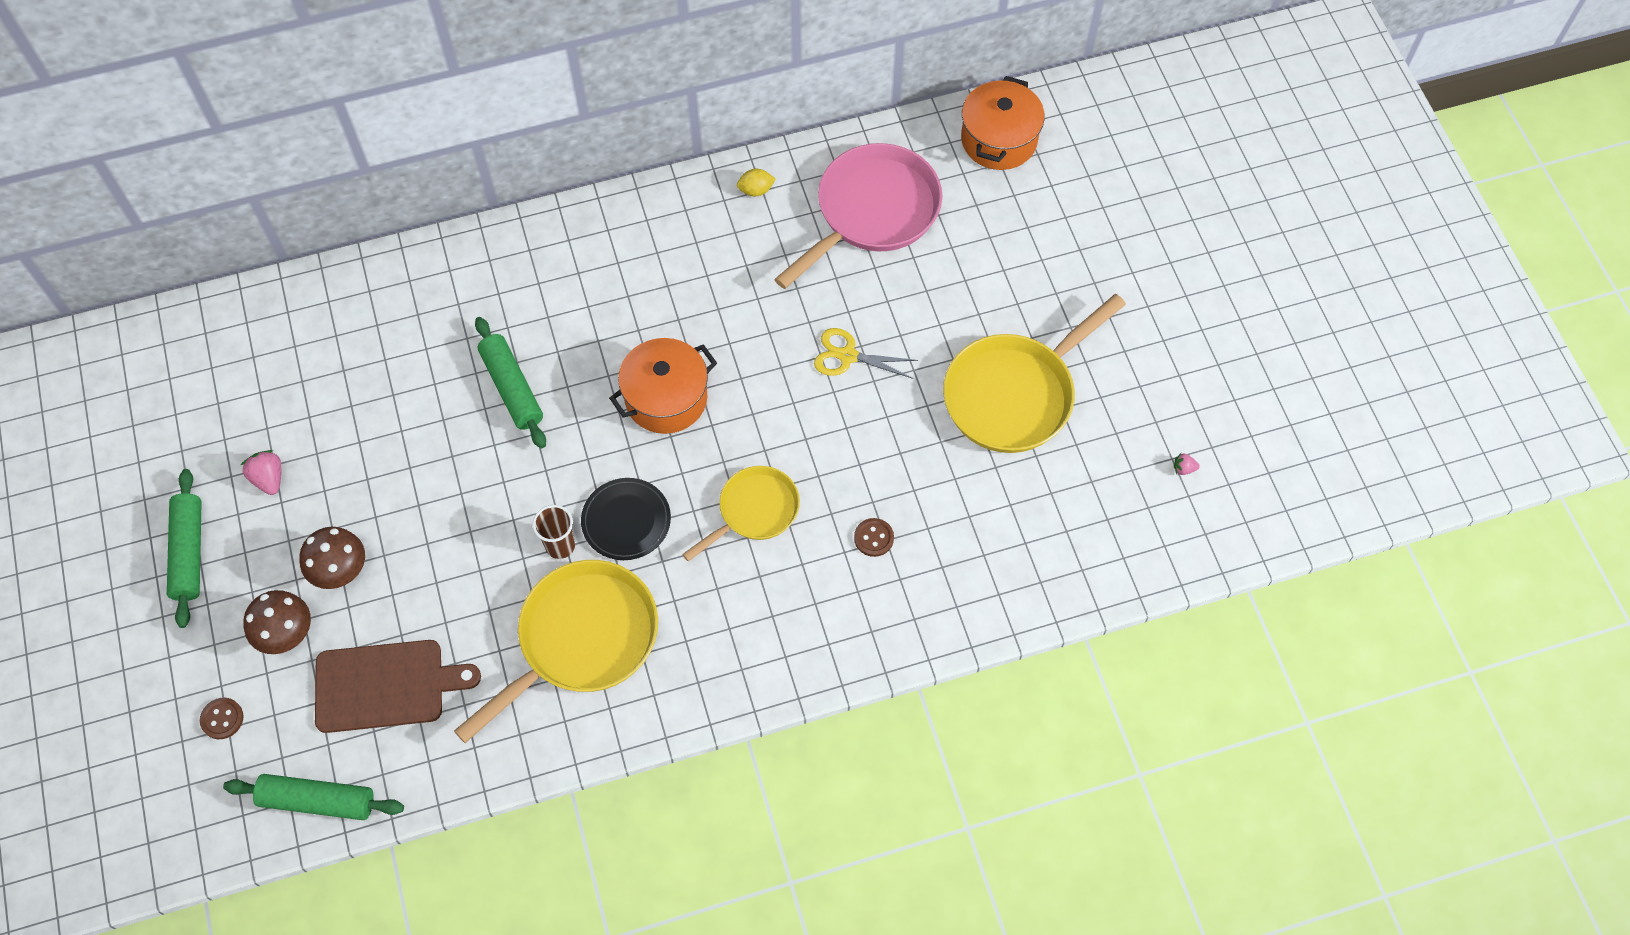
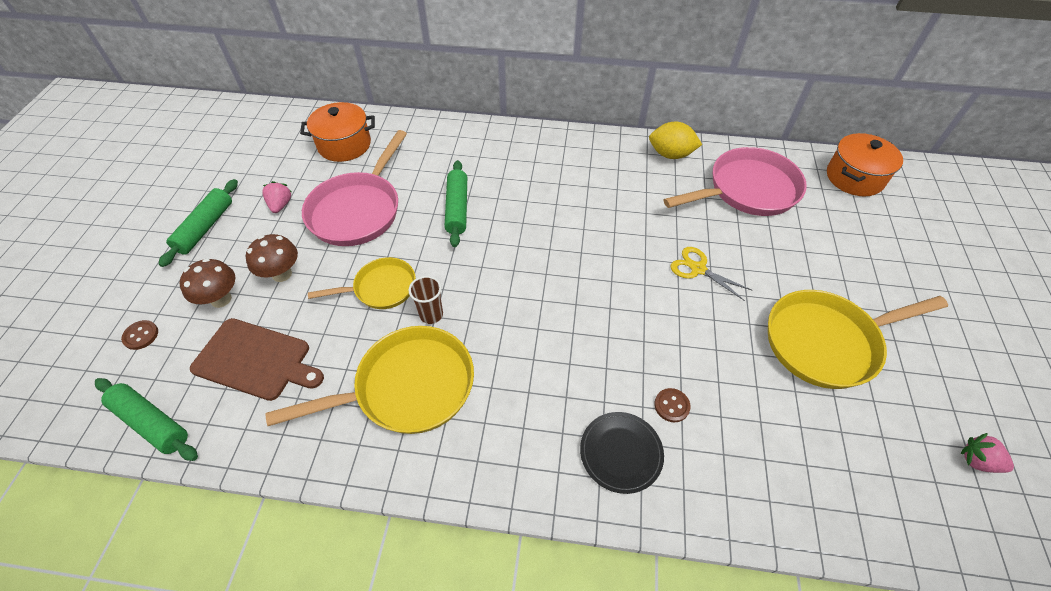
camera: 25 degrees right, 10 degrees down
black plate [581,478,671,560] -> black plate moved to [580,412,664,494]
orange pot [609,338,717,434] -> orange pot moved to [300,102,375,162]
yellow pan [682,466,800,561] -> yellow pan moved to [308,257,416,309]
yellow lemon [737,169,776,197] -> yellow lemon [649,121,702,159], size x1.87
pink strawberry [1174,453,1200,475] -> pink strawberry [961,433,1014,473], size x1.75
none -> pink pan [302,130,407,246]

